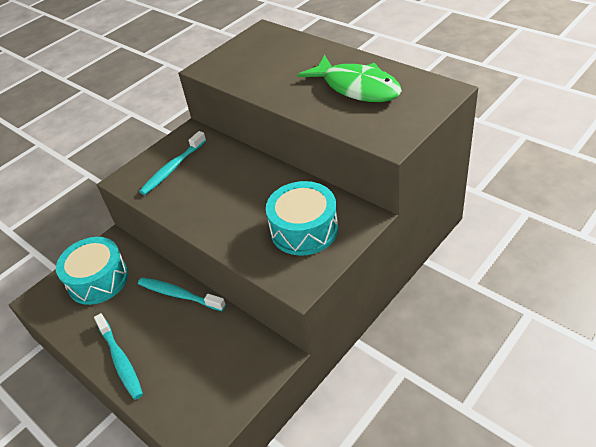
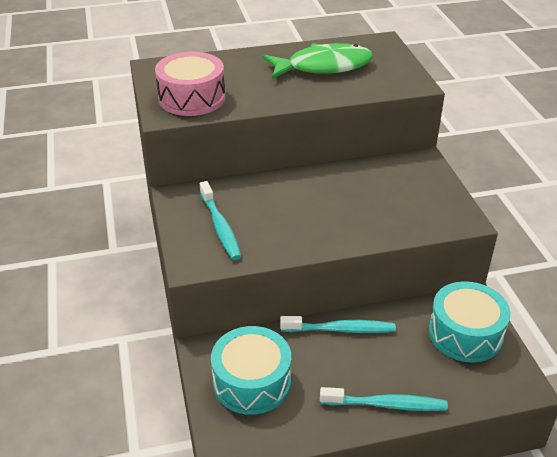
camera: 60 degrees left, 5 degrees down
turquoise toothbrush [138,278,226,311] -> turquoise toothbrush turned 150 degrees counterclockwise [280,316,396,333]
turquoise drum [266,181,338,256] -> turquoise drum moved to [429,281,511,363]
none -> pink drum [155,52,225,116]

